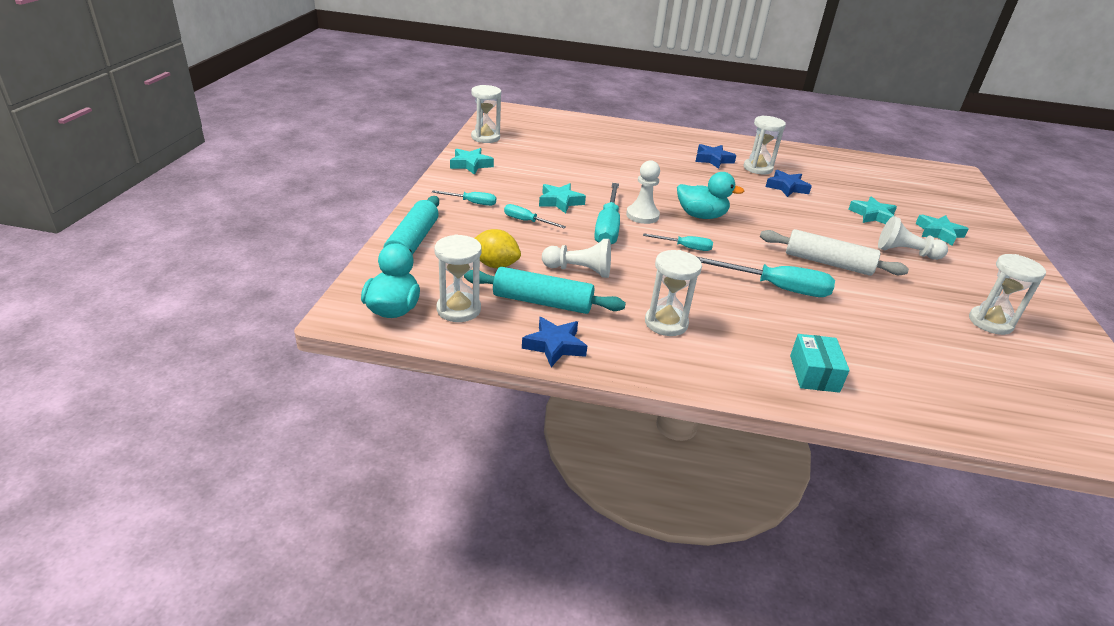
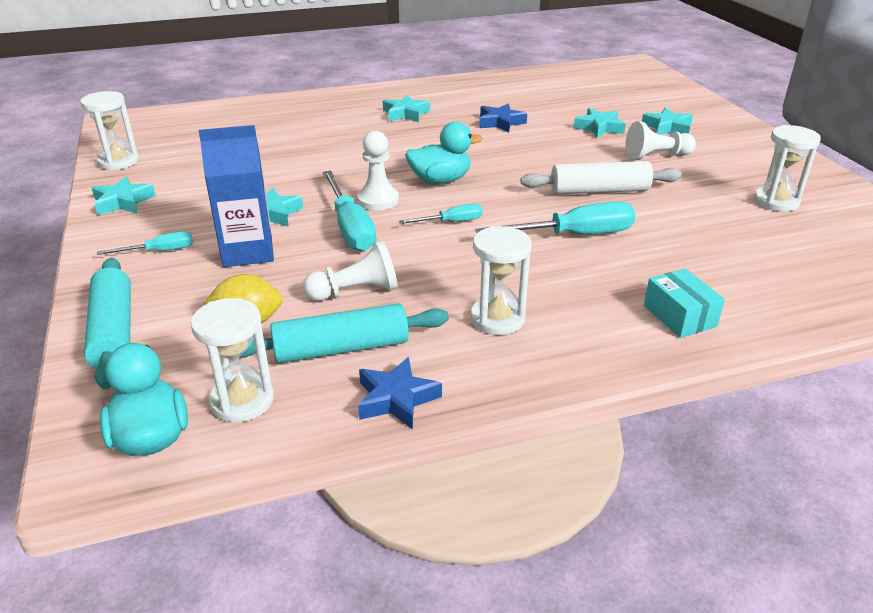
camera: 25 degrees left, 0 degrees up
turquoise screwdriver [504,204,566,228] -> blue carton [199,125,274,267]
blue star [695,144,737,169] -> turquoise star [383,95,430,122]
white hourglass [743,115,786,175] -> none

